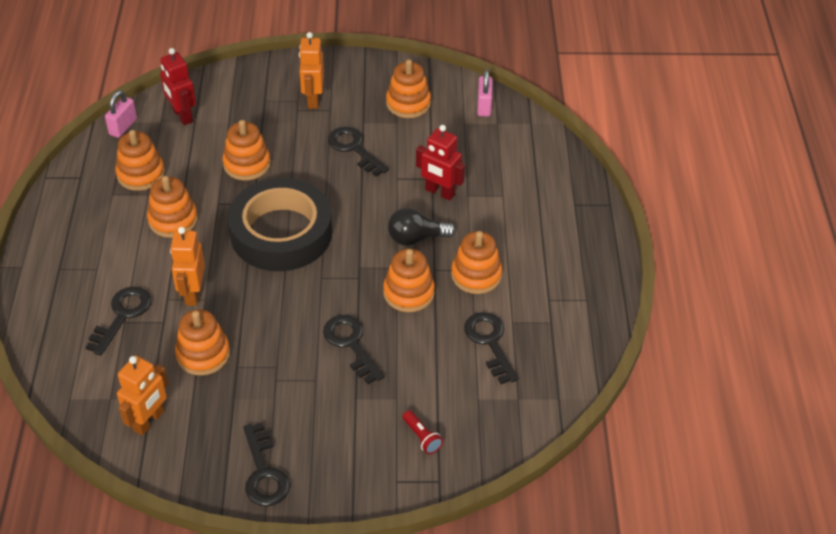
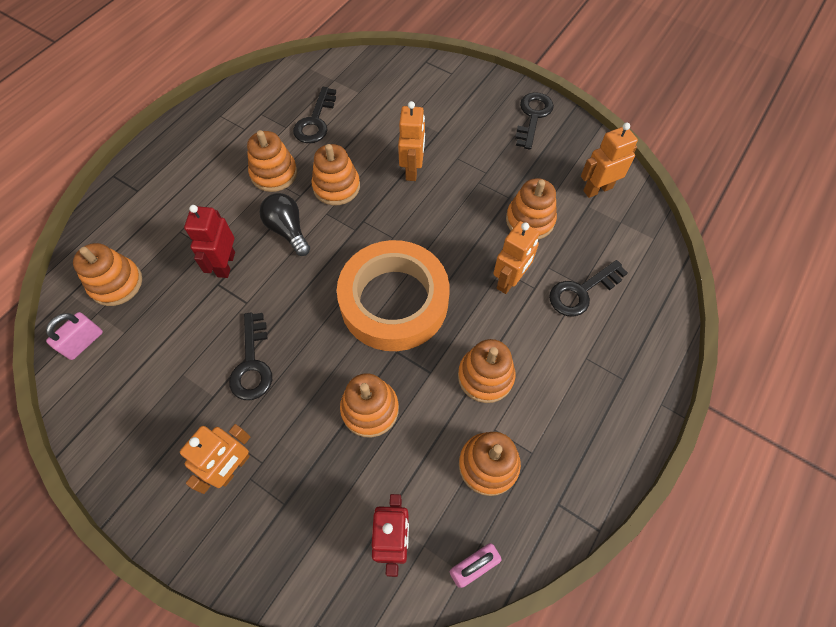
camera: 145 degrees left, 15 degrees up
black tape [228,178,332,271] -> orange tape [337,240,450,351]
black key [323,315,385,384] -> orange robot [398,101,425,181]
orange stacking toy [386,59,431,118] -> orange stacking toy moved to [73,243,142,306]
black light bulb [388,208,456,246] -> black light bulb turned 150 degrees counterclockwise [260,193,310,256]
red flashlight [403,410,443,454] -> none
red robot [416,125,465,201] -> red robot turned 150 degrees counterclockwise [184,205,235,278]

